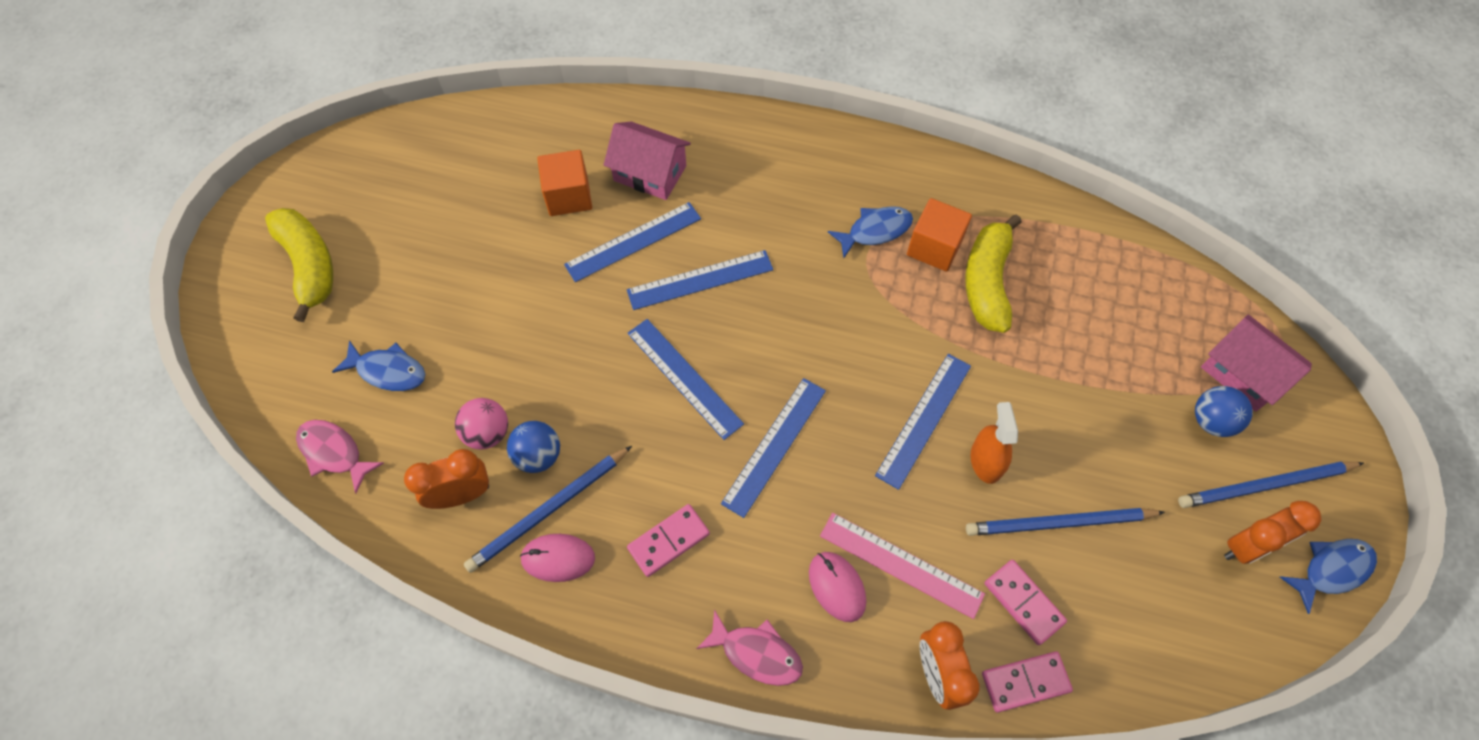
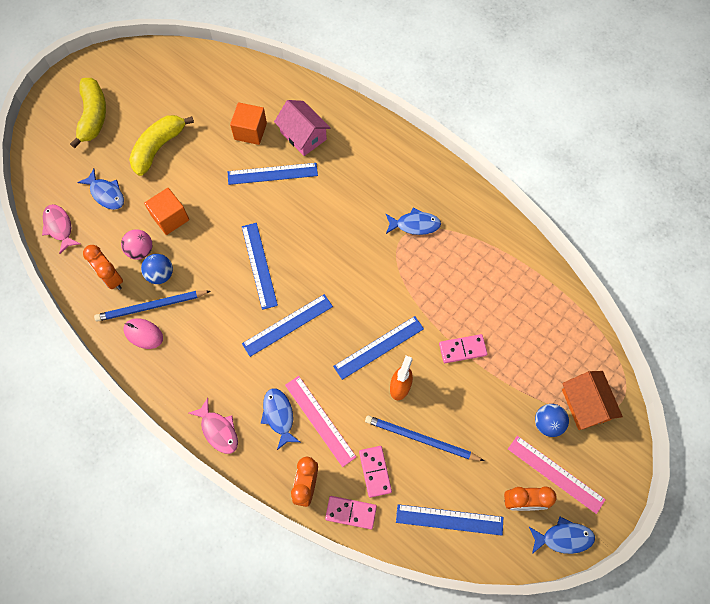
camera: 25 degrees right, 5 degrees up
orange clock [404,449,489,509] -> orange clock turned 135 degrees counterclockwise [83,245,123,290]
blue ruler [627,250,773,310] -> blue ruler moved to [396,504,503,536]
pink domino [627,504,710,577] -> pink domino moved to [439,334,487,363]
pink mouse [809,552,866,622] -> blue fish [261,388,300,450]
orange cube [907,198,972,272] -> orange cube moved to [144,188,189,235]
yellow banana [965,214,1022,333] -> yellow banana moved to [129,115,194,176]
blue pencil [1178,462,1364,508] -> pink ruler [508,436,606,514]
pink house [1201,315,1312,412] -> orange house [562,371,623,430]

